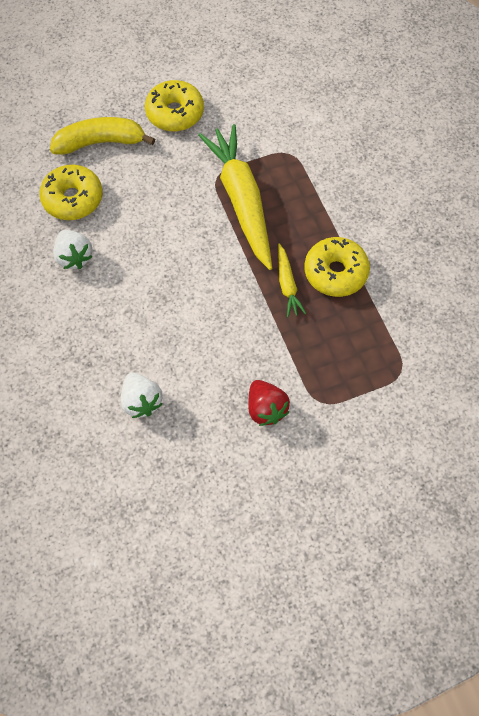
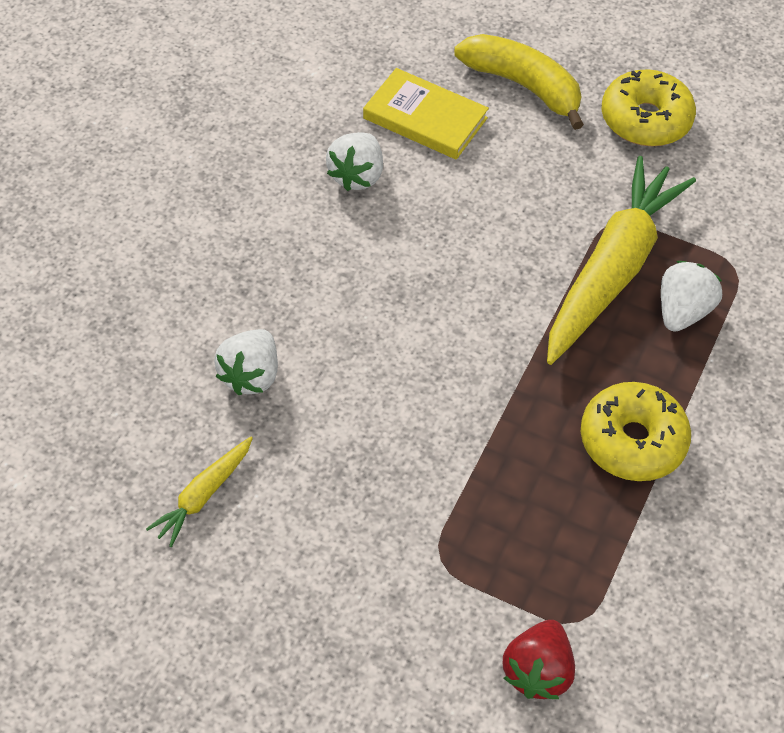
camera: 45 degrees right, 10 degrees down
yellow donut [39,165,103,220] -> yellow book [363,68,489,160]
red strawberry [248,380,290,426] -> red strawberry moved to [503,620,575,699]
yellow carrot [278,244,306,317] -> yellow carrot moved to [146,437,253,547]
none -> white strawberry [661,261,722,332]

